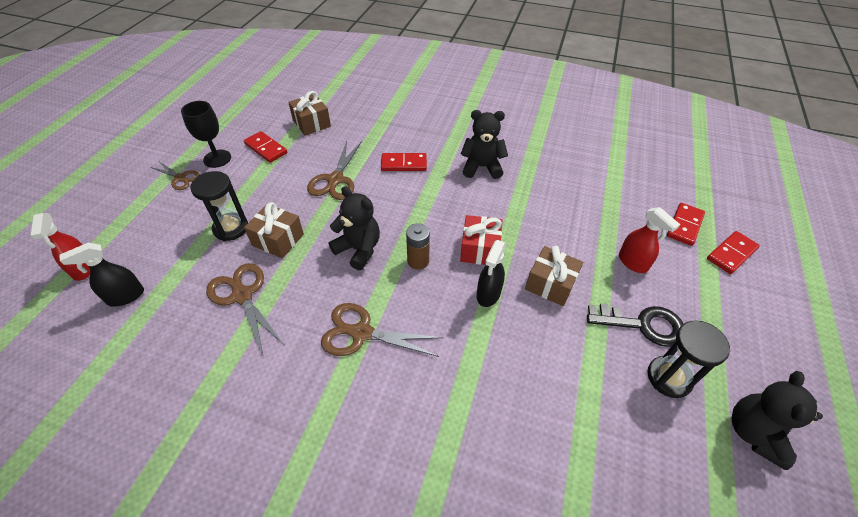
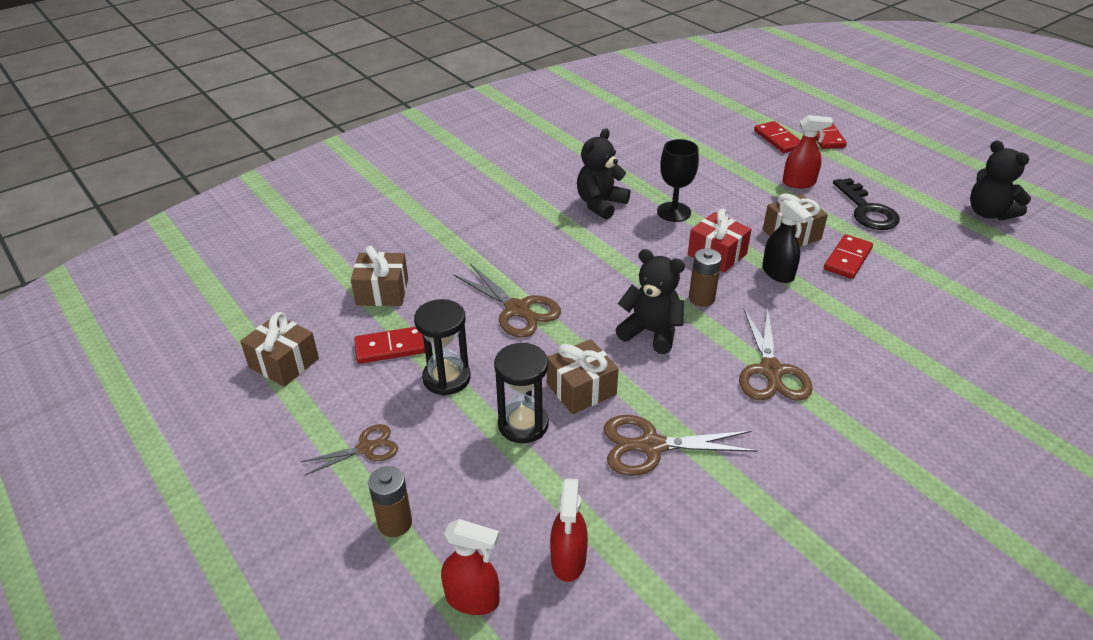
camera: 55 degrees left, 10 degrees down
black spray bottle [59,243,144,307] -> red spray bottle [550,478,588,582]
black goblet [181,101,231,168] -> black goblet moved to [657,139,699,222]
brown scissors [321,303,443,357] -> brown scissors turned 45 degrees counterclockwise [739,307,813,401]
black teddy bear [328,186,380,270] -> black teddy bear turned 45 degrees clockwise [615,249,685,354]
red domino [381,153,427,171] -> red domino moved to [824,234,873,279]
black key [587,303,683,347] -> black key turned 120 degrees clockwise [833,178,900,230]
black hourglass [647,320,731,398] -> black hourglass moved to [414,299,471,396]
none -> brown gift [240,312,319,387]
none -> brown battery [368,466,412,537]

